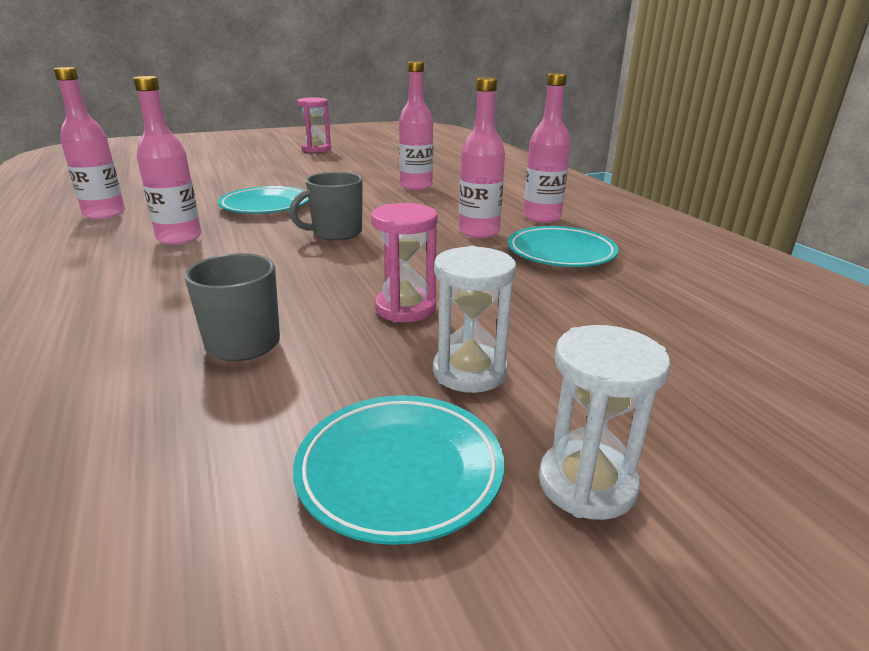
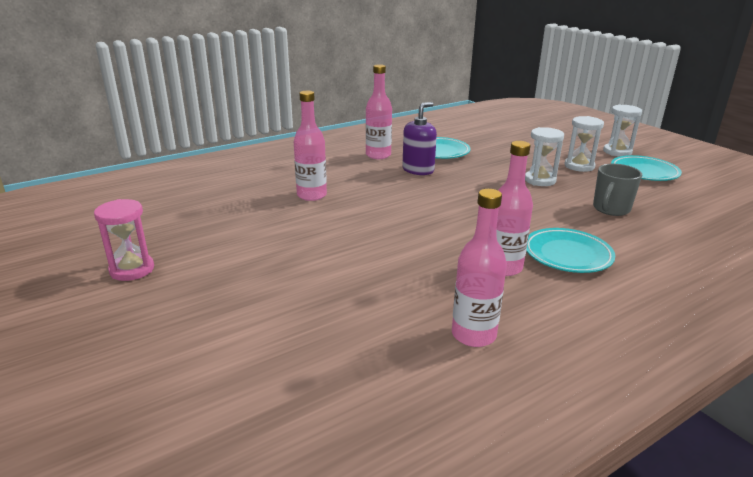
camera: 100 degrees left, 0 degrees up
turquoise plate [218,186,309,214] -> turquoise plate moved to [526,228,615,273]
grey mug [289,172,363,241] -> none
pink hourglass [371,203,438,322] -> white hourglass [525,127,564,186]
pink bottle [459,77,505,238] -> purple soap dispenser [402,102,437,175]

